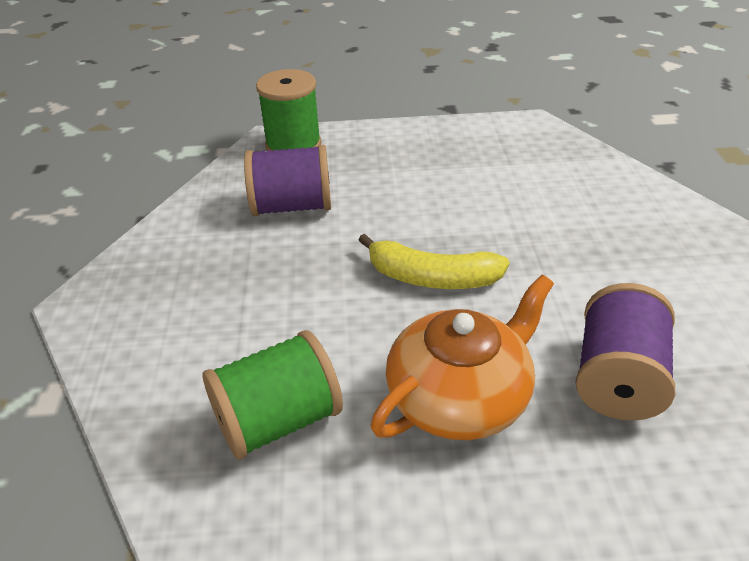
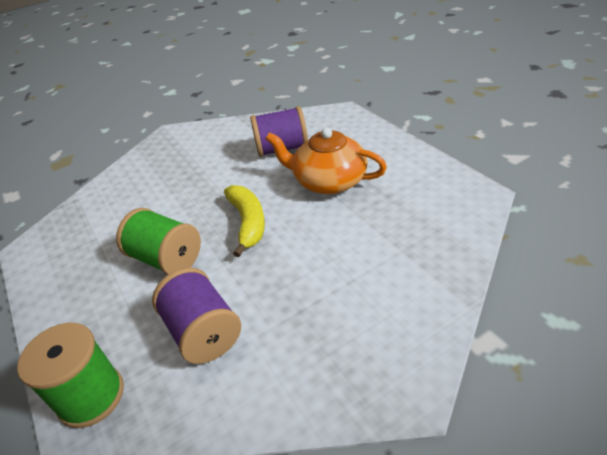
camera: 115 degrees left, 0 degrees up
green spool [203,330,343,460] -> green spool moved to [116,208,201,275]

